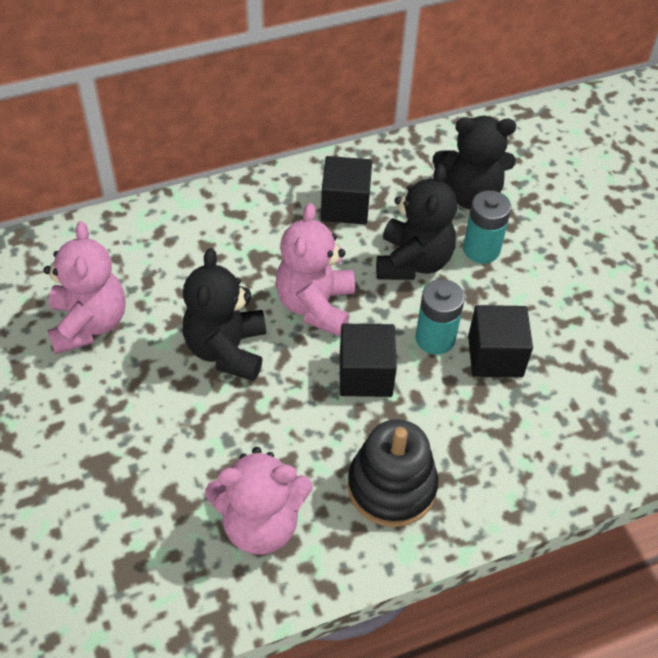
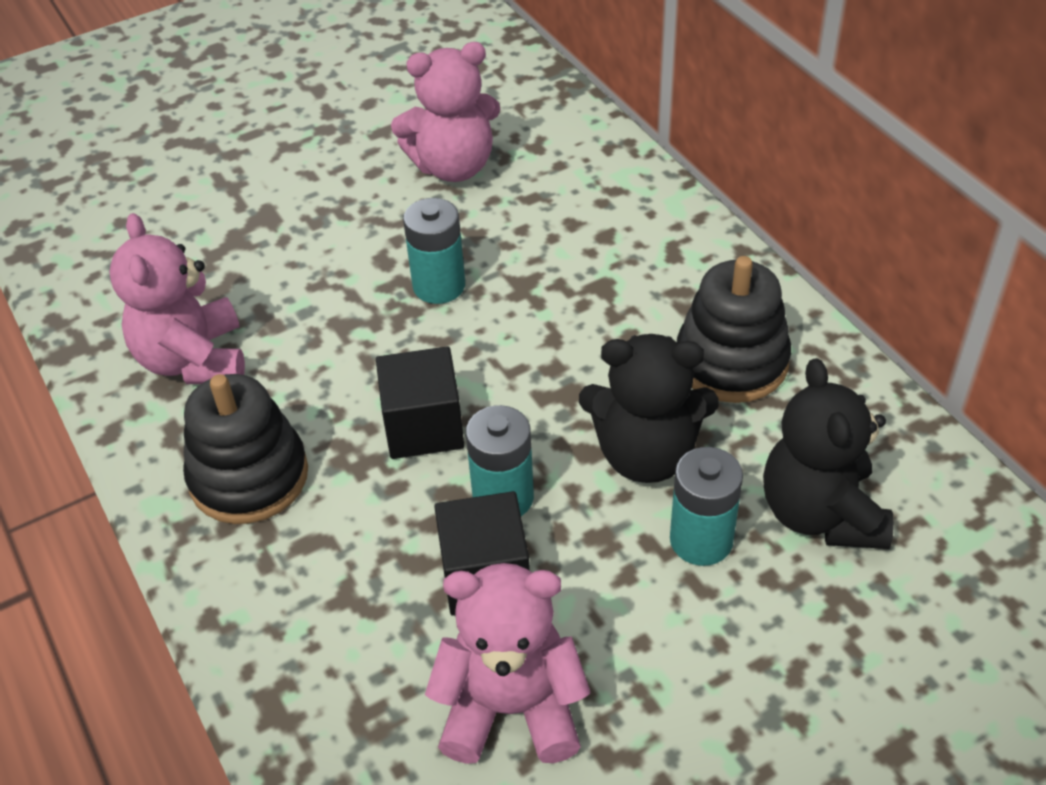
camera: 85 degrees right, 5 degrees down
black teddy bear [183,248,266,381] -> turquoise battery [403,198,465,304]
pink teddy bear [276,203,355,336] -> pink teddy bear moved to [425,563,590,764]
black cube [321,156,372,225] -> black stacking toy [677,256,791,403]

